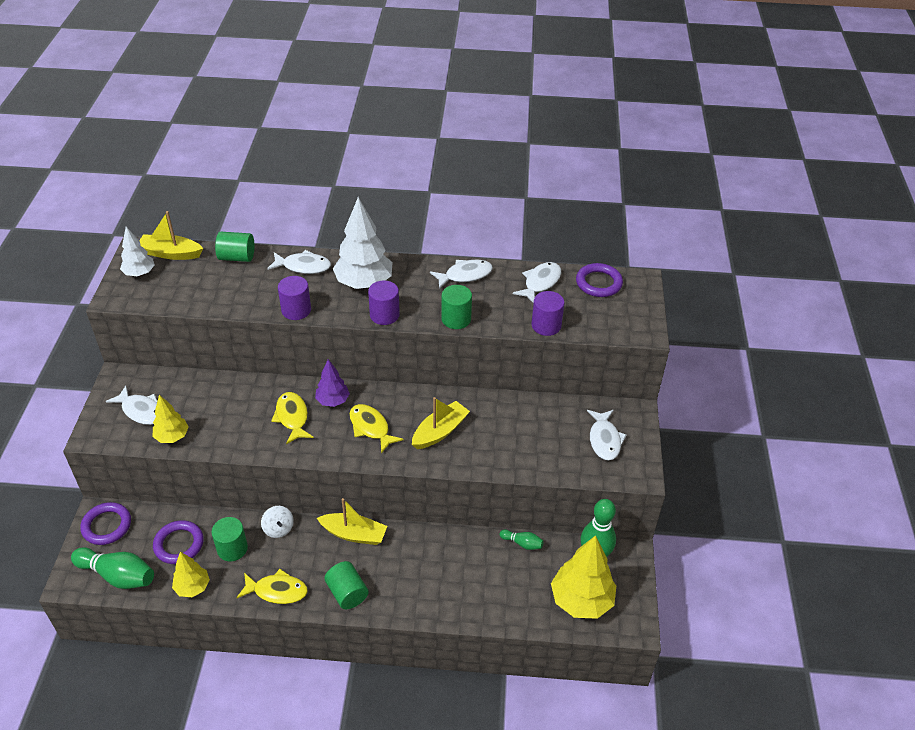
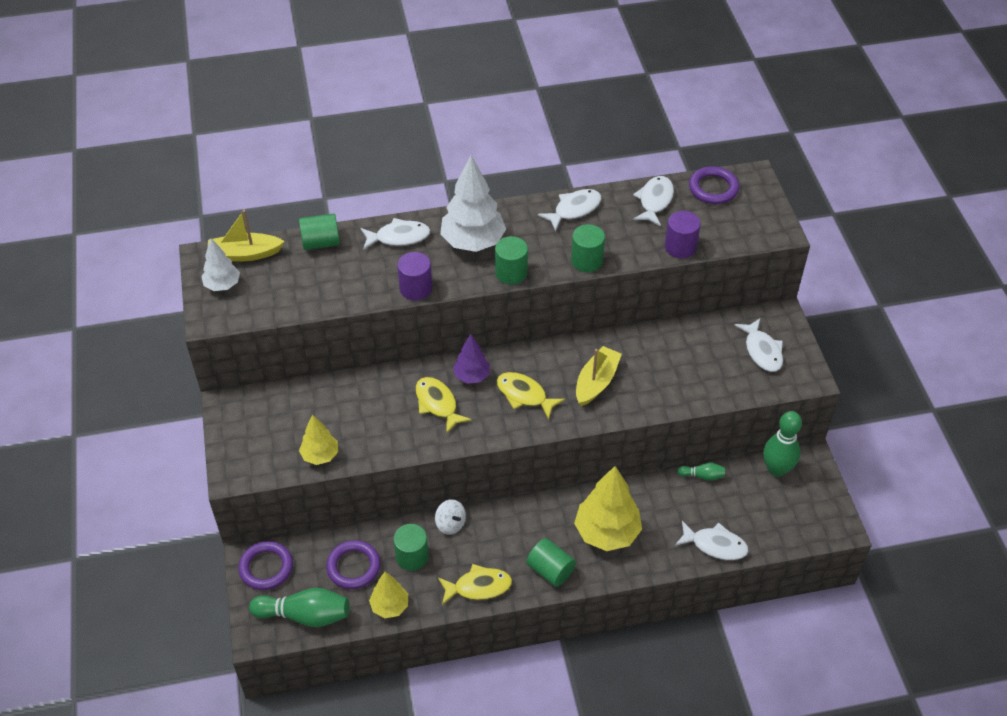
camera: 15 degrees left, 5 degrees up
white fish [106,385,157,425] -> white fish moved to [675,521,749,560]
yellow boat [317,498,387,545] -> none
purple cylinder [368,280,400,325] -> green cylinder [495,236,528,285]
yellow tree [551,535,616,619] -> yellow tree moved to [574,466,642,551]

